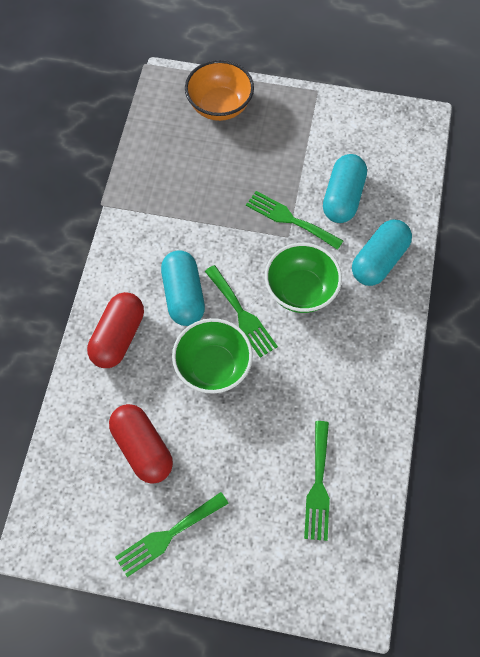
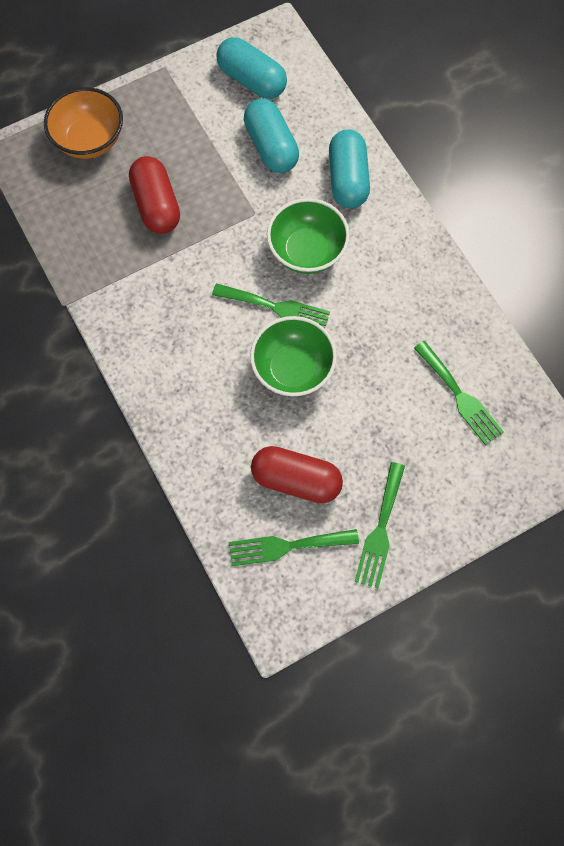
camera: 40 degrees left, 5 degrees up
red capsule [87,292,144,368] -> red capsule moved to [129,156,180,234]
turquoise capsule [161,250,205,326] -> turquoise capsule moved to [216,37,287,99]
green fork [246,191,343,250] -> green fork moved to [229,529,359,566]

